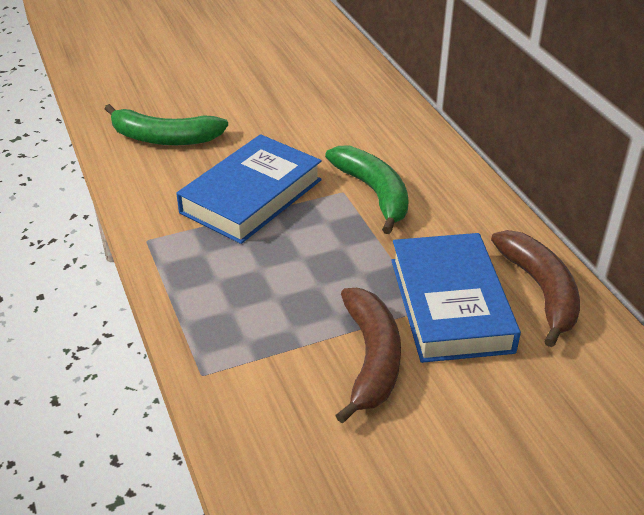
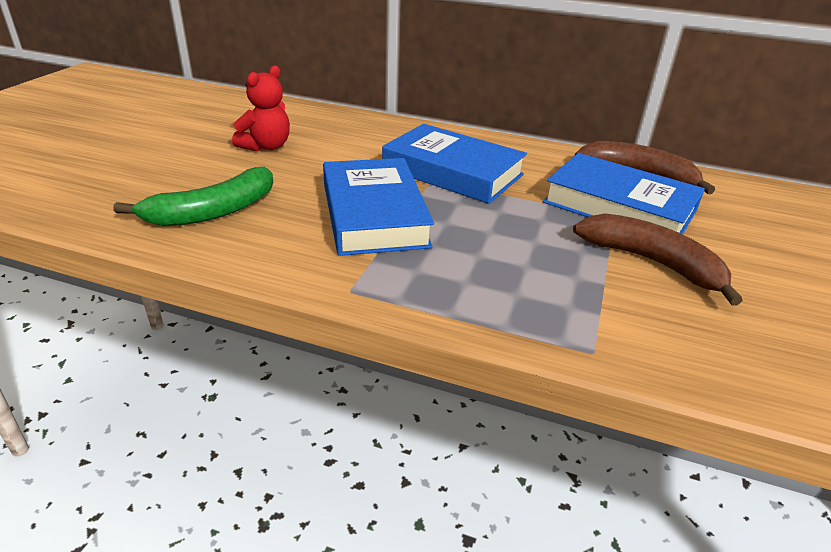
camera: 50 degrees left, 5 degrees down
green banana [325,145,409,234] -> blue book [382,124,527,204]
none -> red teddy bear [232,65,290,151]

